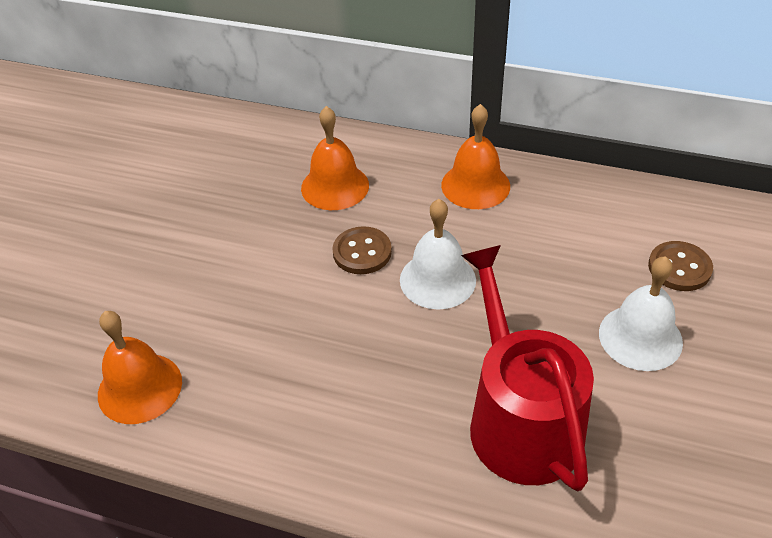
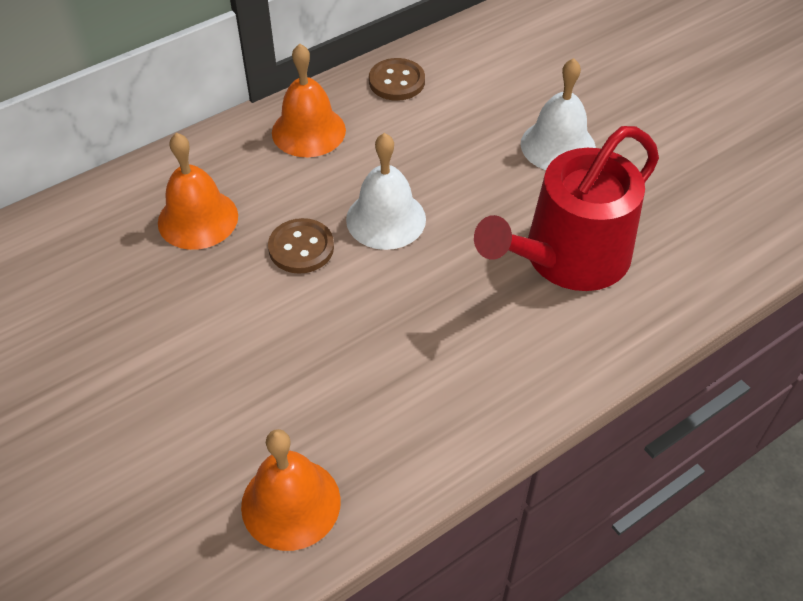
camera: 55 degrees left, 5 degrees up
red watering can [461,245,594,491] -> red watering can turned 60 degrees counterclockwise [474,126,659,291]
brown button [648,241,713,291] -> brown button moved to [369,58,425,101]

